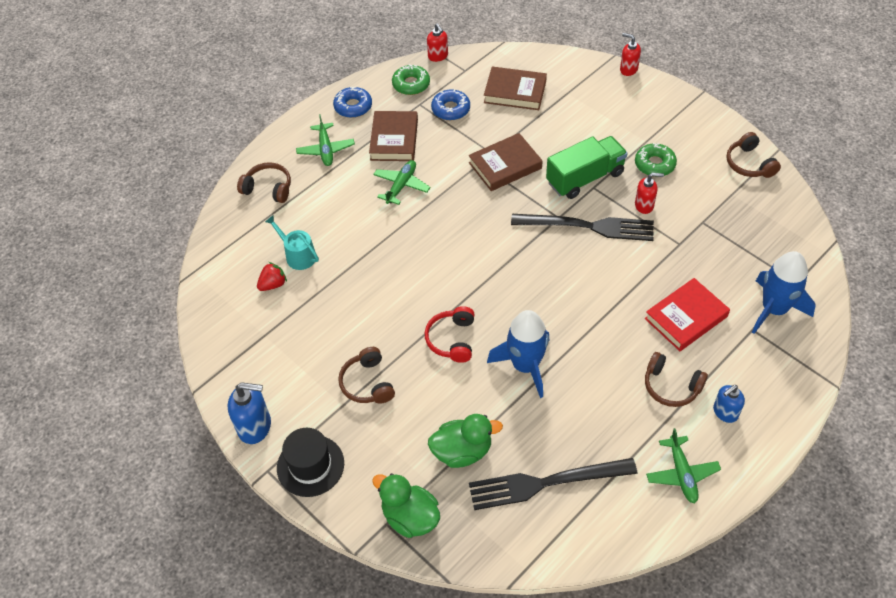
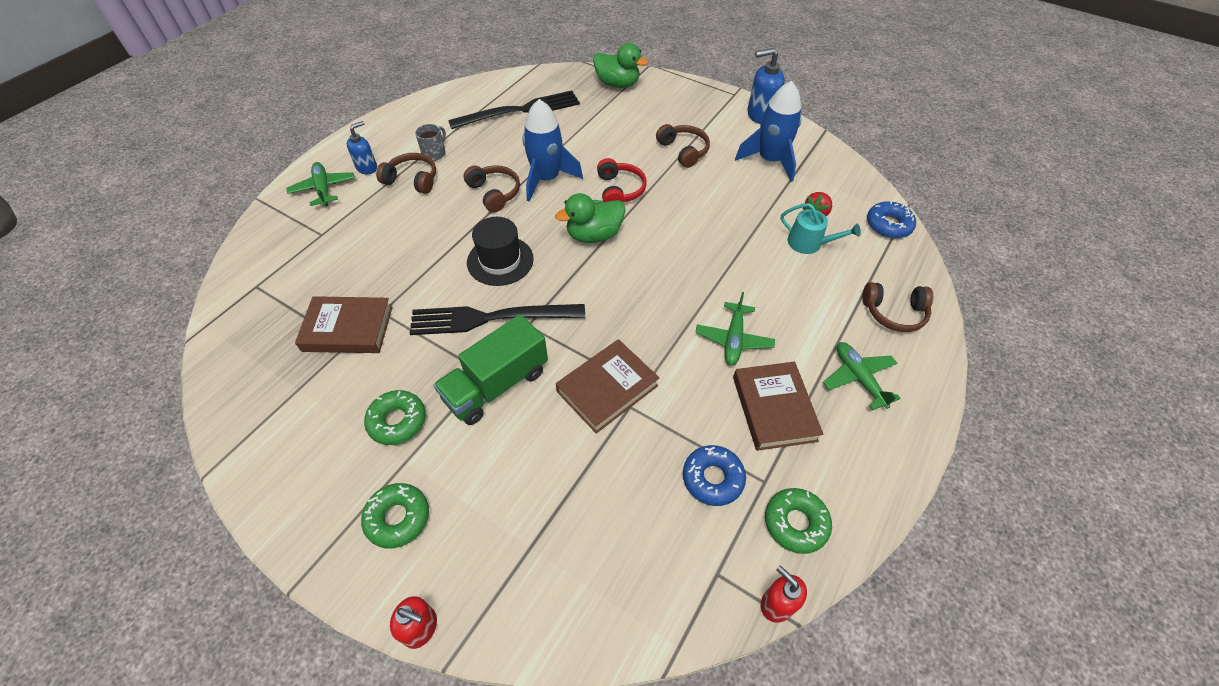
camera: 165 degrees right, 0 degrees up
black hat [277,428,344,497] -> black hat moved to [467,217,534,286]
blue donut [333,87,372,118] -> blue donut moved to [867,201,916,238]
green duck [428,414,503,468] -> green duck moved to [555,193,626,243]
brown book [484,67,547,110] -> brown book moved to [295,296,392,353]
red soap dispenser [635,173,664,214] -> none
red book [645,278,730,351] -> none
green plane [646,428,721,503] -> green plane moved to [286,162,355,206]
brown headphones [726,132,781,178] -> brown headphones moved to [464,165,520,212]
blue rocket [752,251,816,334] -> blue rocket moved to [735,81,801,182]
none -> green donut [361,483,429,549]
none -> grey mug [415,124,446,161]

